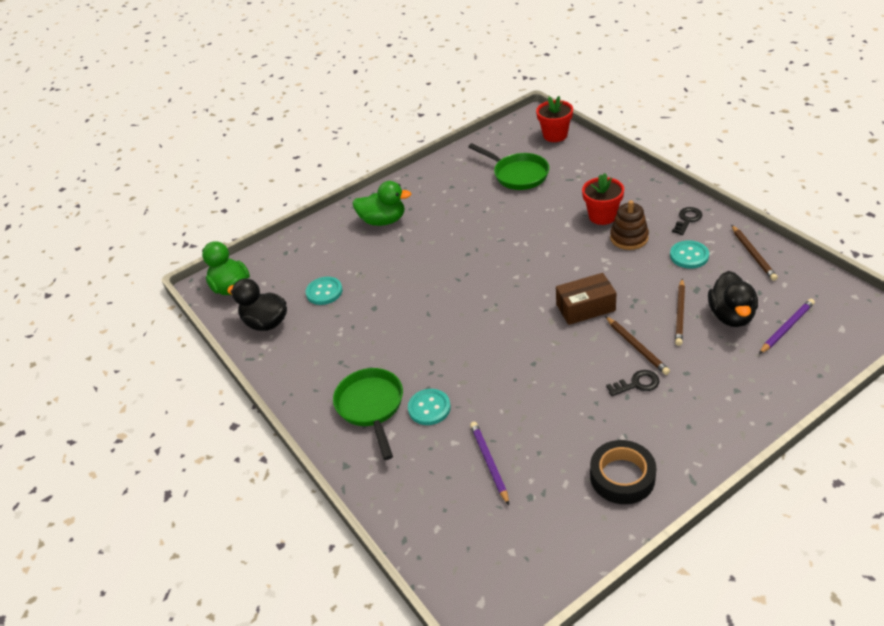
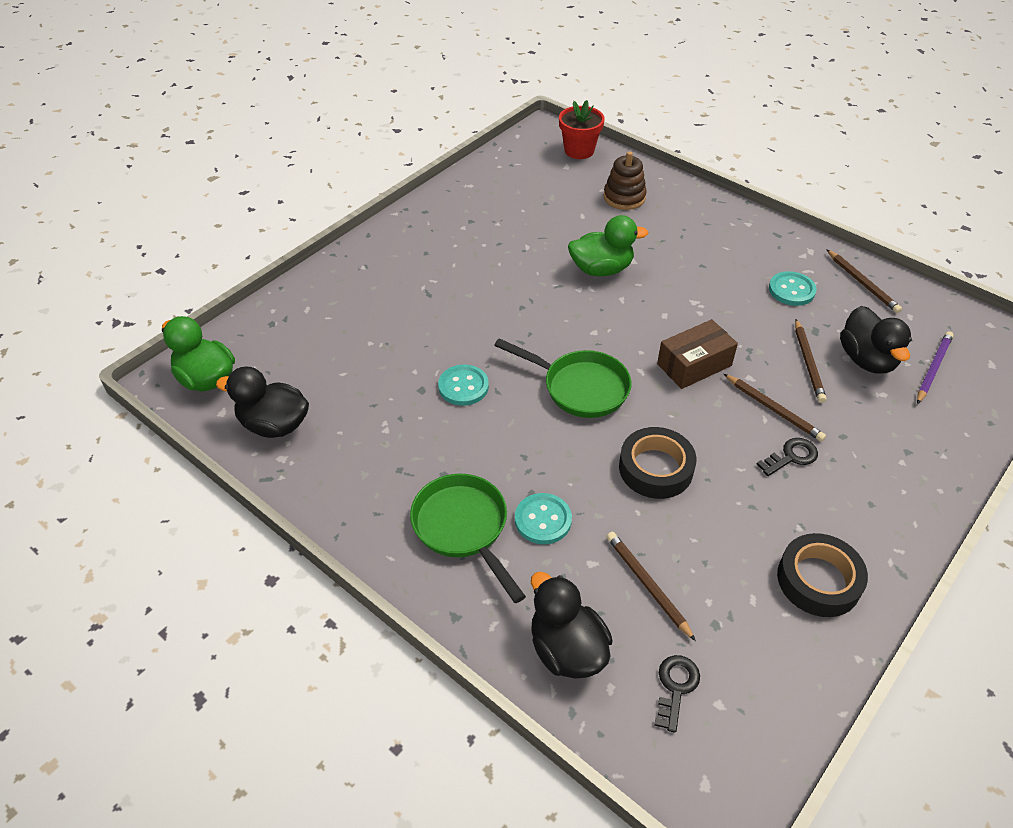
camera: 20 degrees left, 5 degrees up
turquoise button [306,277,343,305] -> turquoise button moved to [438,365,489,406]
green duck [352,181,411,226] -> green duck moved to [568,215,649,276]
green pan [468,143,549,190] -> green pan moved to [494,338,632,418]
purple pencil [470,421,509,505] -> brown pencil [606,532,696,641]
red flower pot [582,173,624,225] -> none
brown stacking toy [610,200,649,250] -> brown stacking toy moved to [604,151,647,210]
black key [672,207,702,235] -> black key moved to [654,655,700,733]
none -> black duck [531,572,613,679]
none -> black tape [619,427,697,499]

